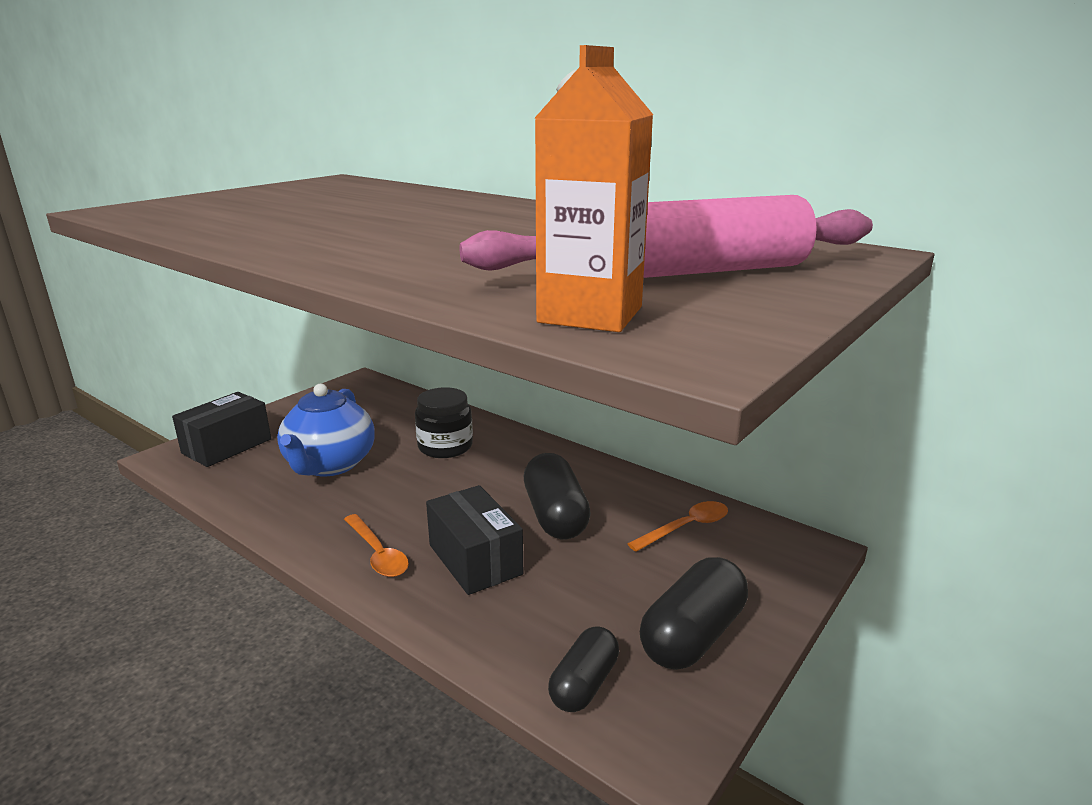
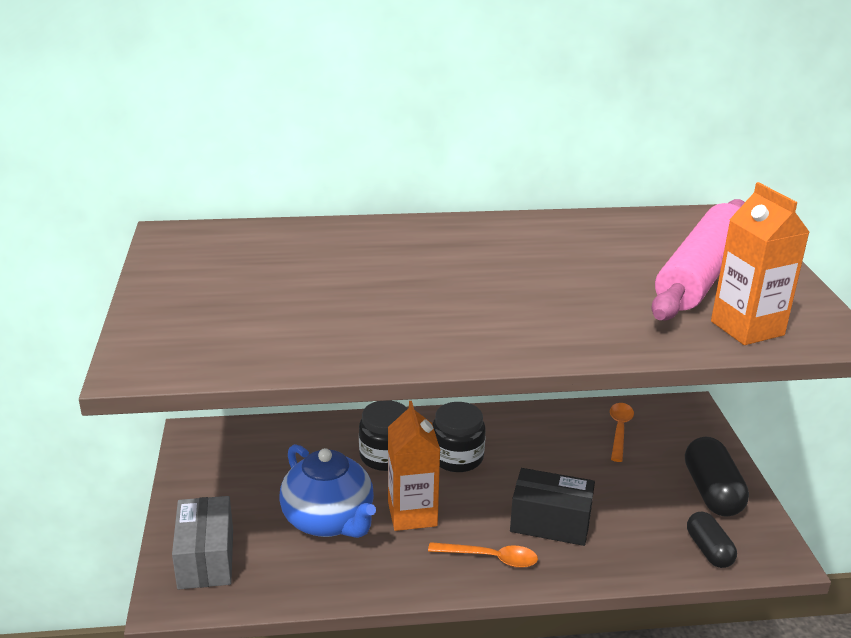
camera: 45 degrees left, 5 degrees up
black box [172,392,271,467] -> grey box [172,496,233,589]
black capsule [524,453,591,539] -> none
none -> orange carton [388,401,440,531]
none -> black jar [432,402,486,472]

